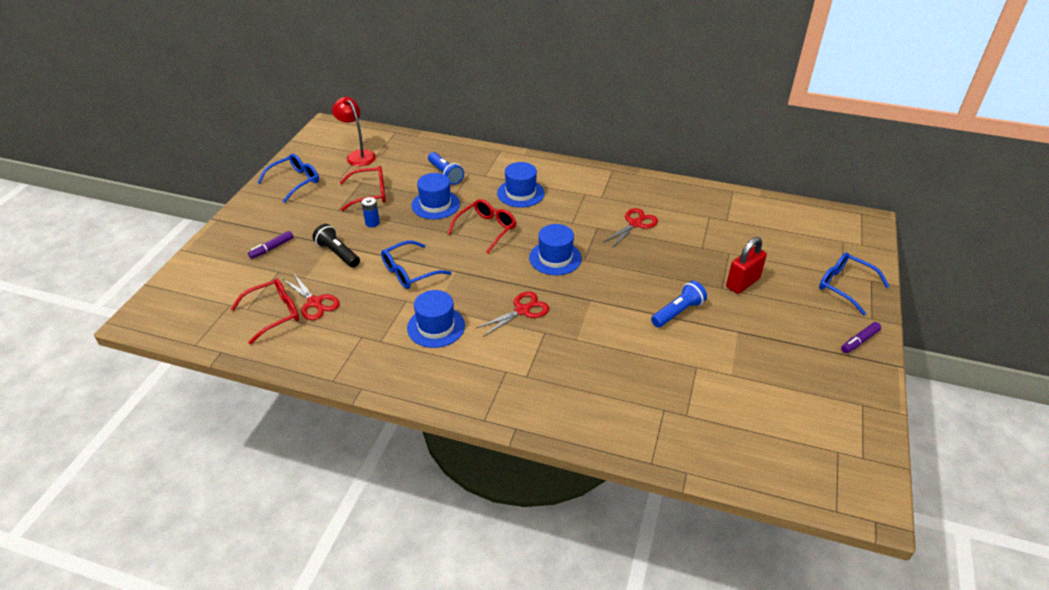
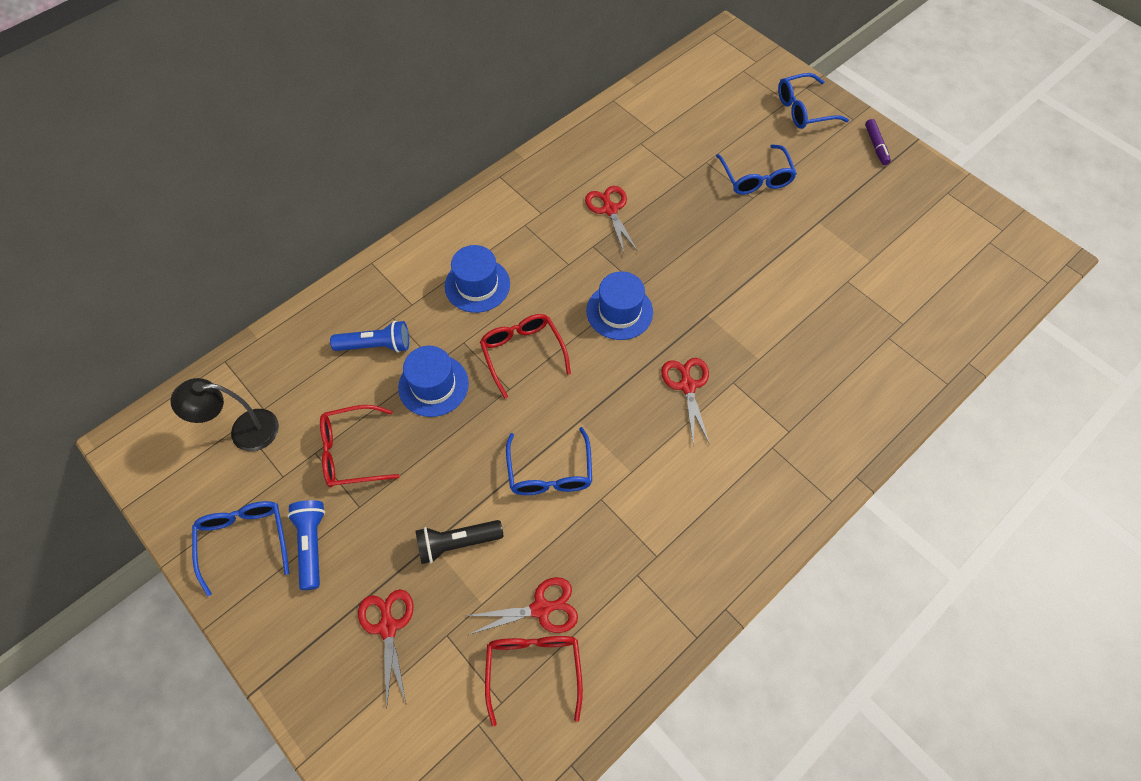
camera: 60 degrees left, 20 degrees up
purple marker [248,231,294,259] -> red scissors [358,589,414,709]
red lamp [332,97,376,166] -> black lamp [171,378,279,451]
red glasses [340,166,386,211] -> red glasses turned 120 degrees counterclockwise [320,405,400,487]
blue battery [362,197,380,227] -> none
blue hat [407,290,465,348] -> none
blue flashlight [651,281,707,327] -> blue flashlight moved to [287,500,325,590]
red padlock [726,237,767,294] -> blue glasses [716,144,797,195]

